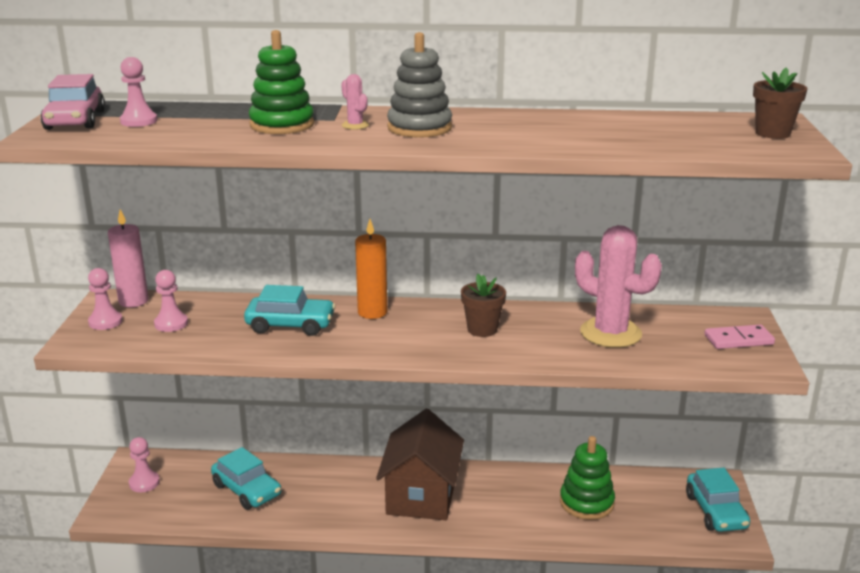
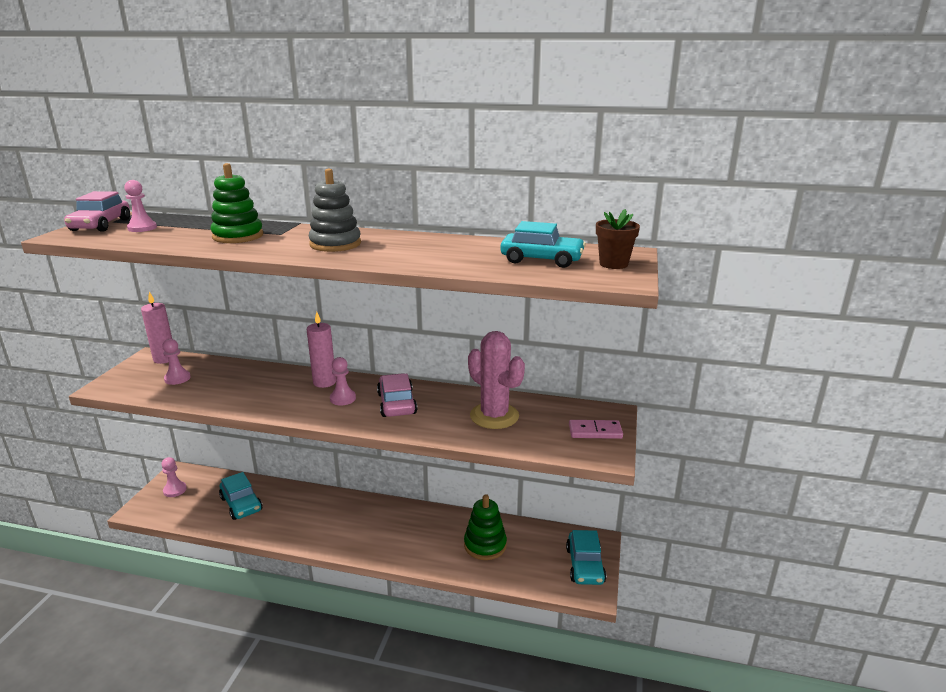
camera: 10 degrees right, 0 degrees up
pink pawn [88,268,123,330] -> pink pawn moved to [330,357,356,406]
turquoise car [244,285,336,336] -> turquoise car moved to [500,221,586,268]
pink cactus [341,74,369,130] -> none
orange candle [355,219,388,319] -> pink candle [307,312,336,388]
brown house [376,409,464,520] -> none
brown flower pot [461,274,506,337] -> pink car [377,373,417,417]

